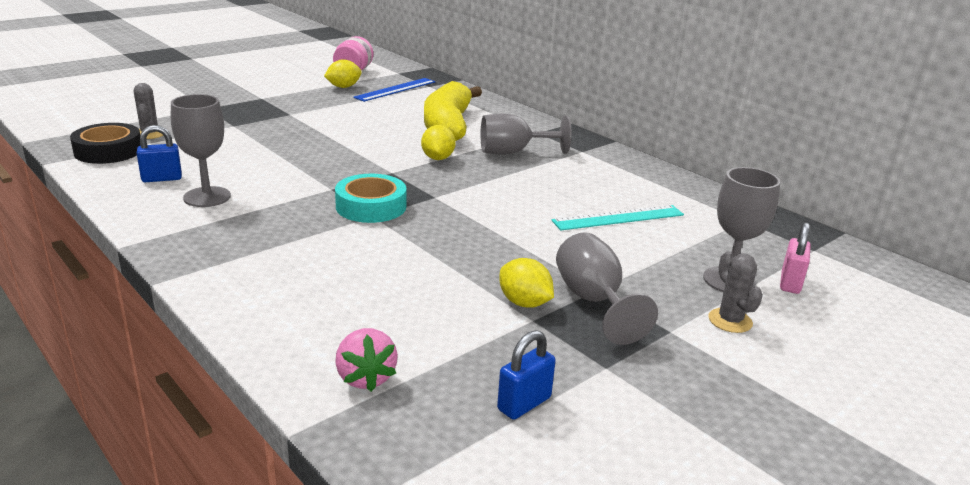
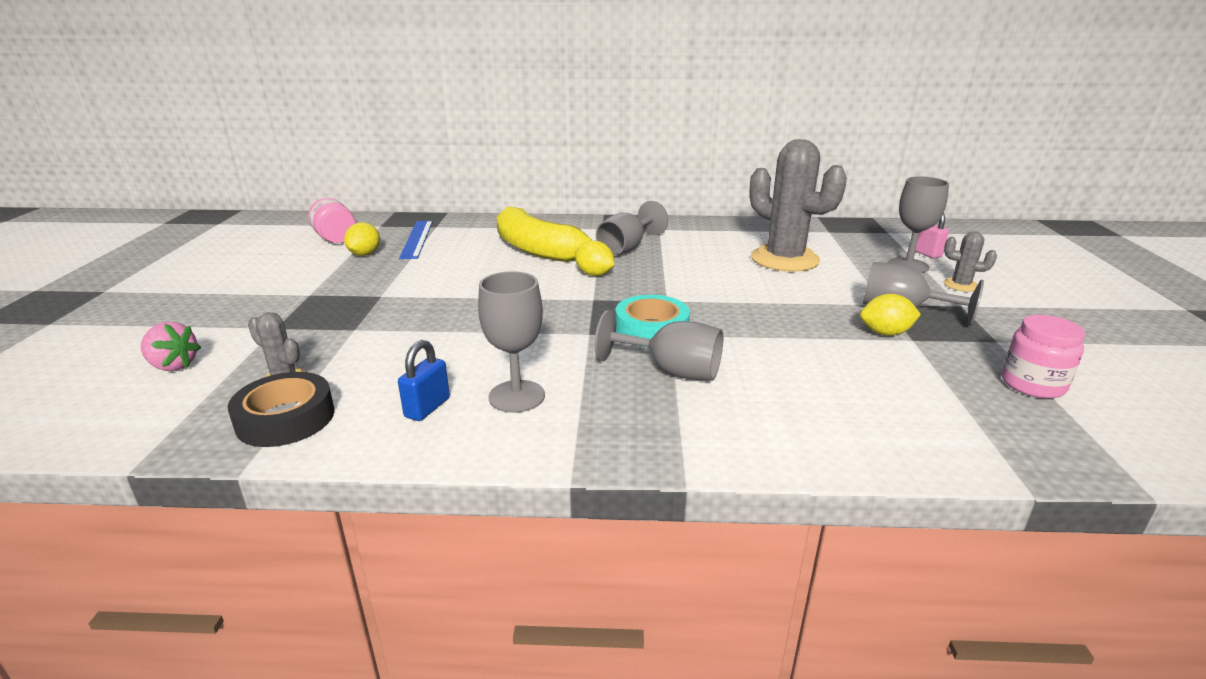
camera: 45 degrees left, 0 degrees up
pink strawberry [335,328,398,392] -> pink strawberry moved to [141,322,201,371]
blue padlock [497,330,556,420] -> pink jar [1002,315,1085,398]
turquoise ruler [551,205,684,230] -> grey cactus [749,139,847,272]
none -> grey goblet [595,310,723,381]

